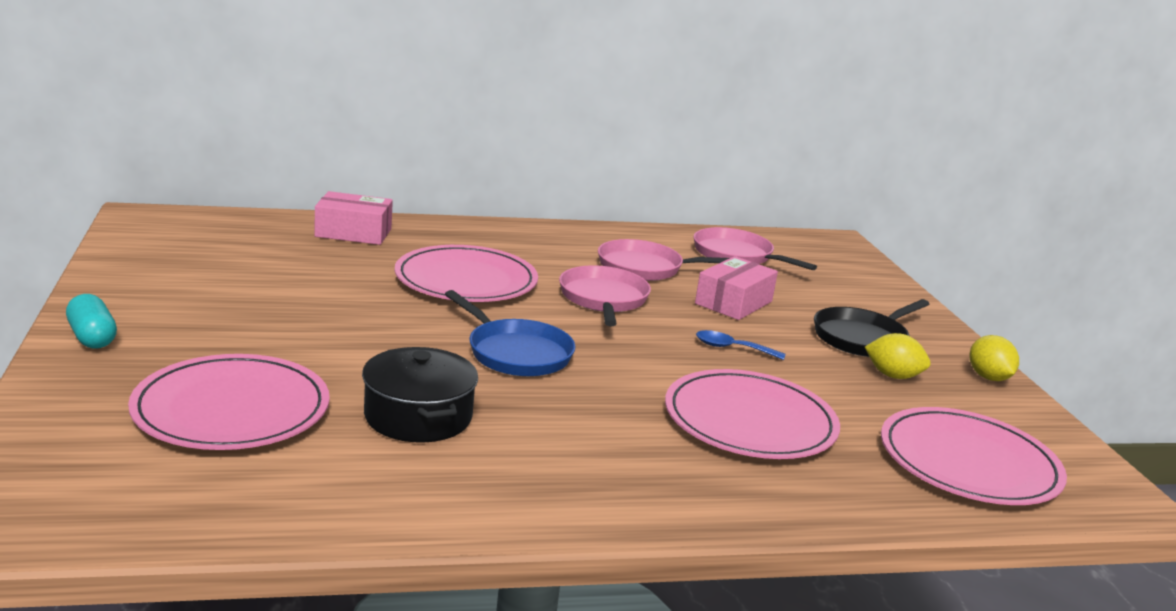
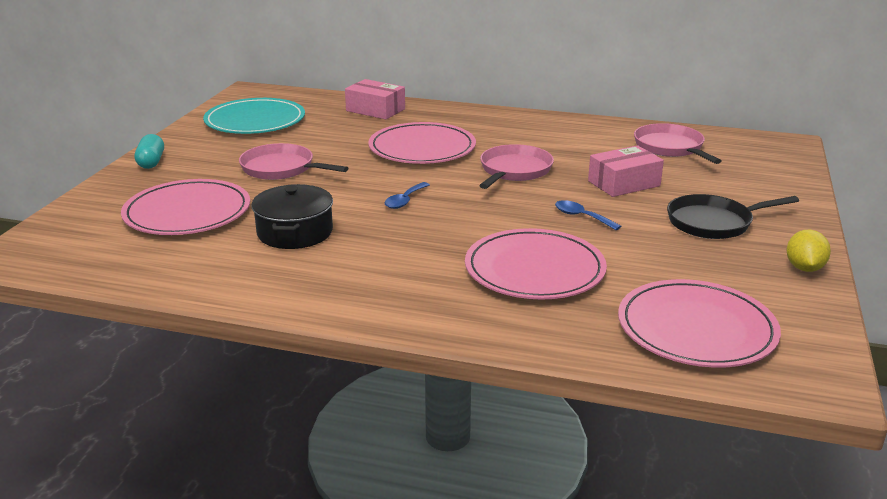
camera: 30 degrees right, 5 degrees up
blue pan [445,290,575,376] -> blue spoon [384,182,430,209]
pink pan [598,239,730,281] -> pink pan moved to [239,143,348,180]
yellow lemon [865,333,931,379] -> none
none -> turquoise plate [203,98,305,134]

